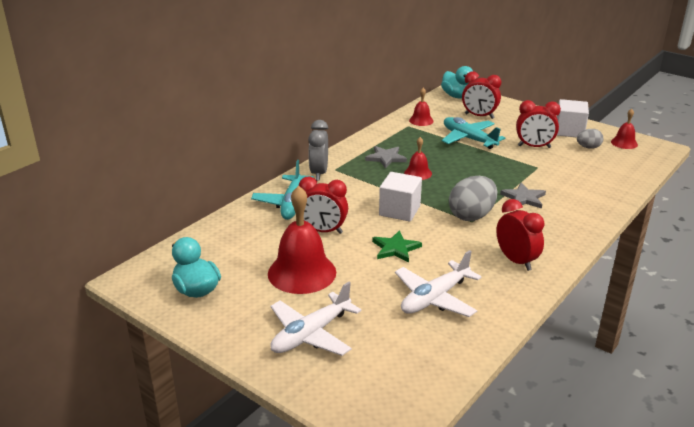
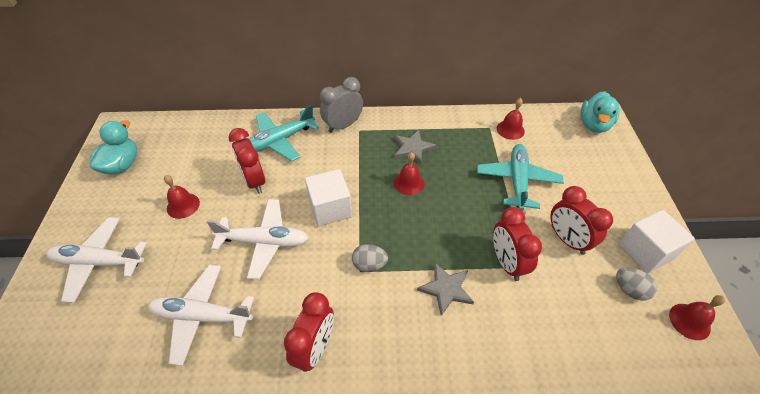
camera: 50 degrees right, 20 degrees up
red bell [268,186,336,294] -> red bell [164,175,200,219], size x0.50
green star [372,230,422,263] -> white plane [207,199,308,279]
grey egg [449,176,497,221] -> grey egg [352,244,388,272], size x0.55
red clock [462,71,501,119] -> red clock moved to [493,207,542,281]

